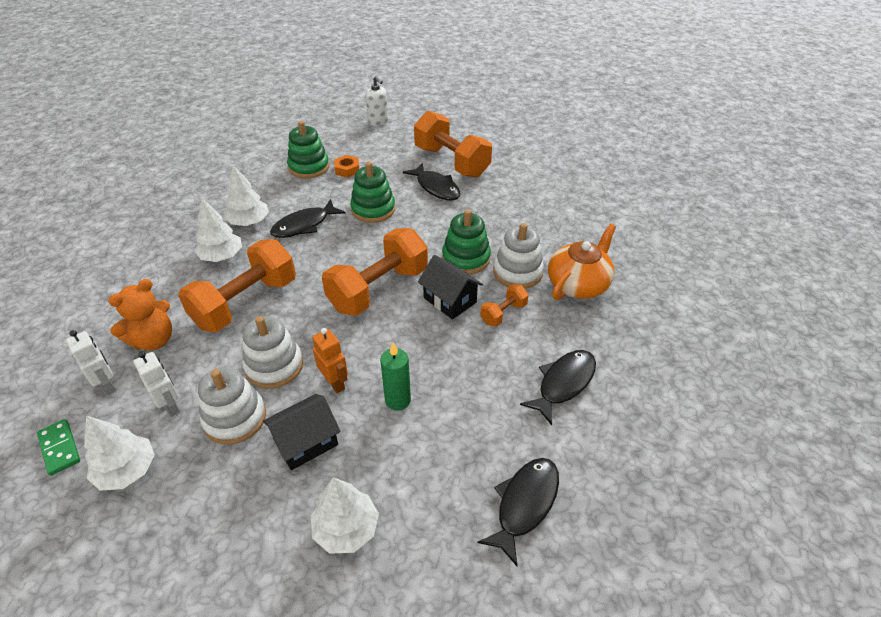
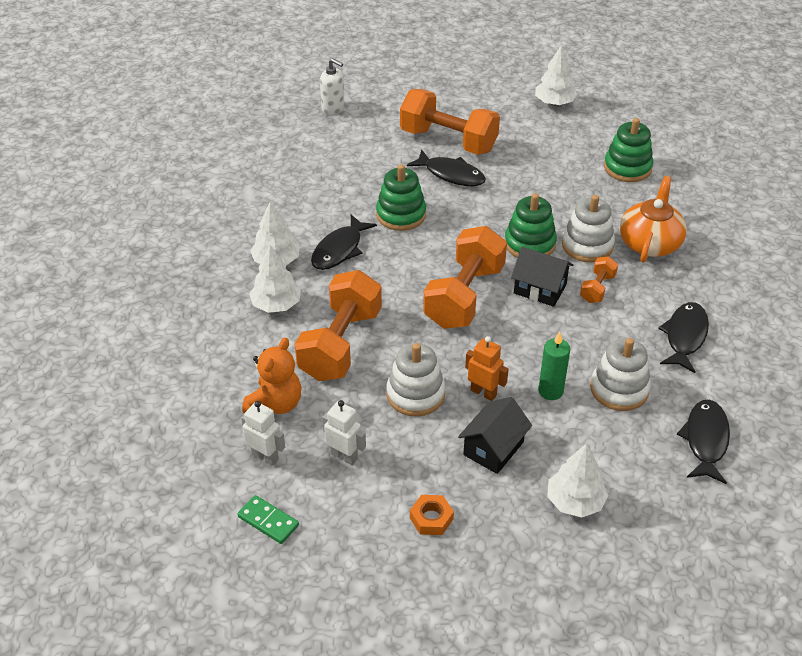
camera: 20 degrees left, 0 degrees up
white tree [84,415,155,491] -> white tree moved to [535,45,577,106]
white stacking toy [198,367,266,445] -> white stacking toy moved to [590,338,651,411]
green stacking toy [287,121,329,179] -> green stacking toy moved to [604,118,653,182]
orange nut [334,155,359,178] -> orange nut moved to [410,495,454,535]

